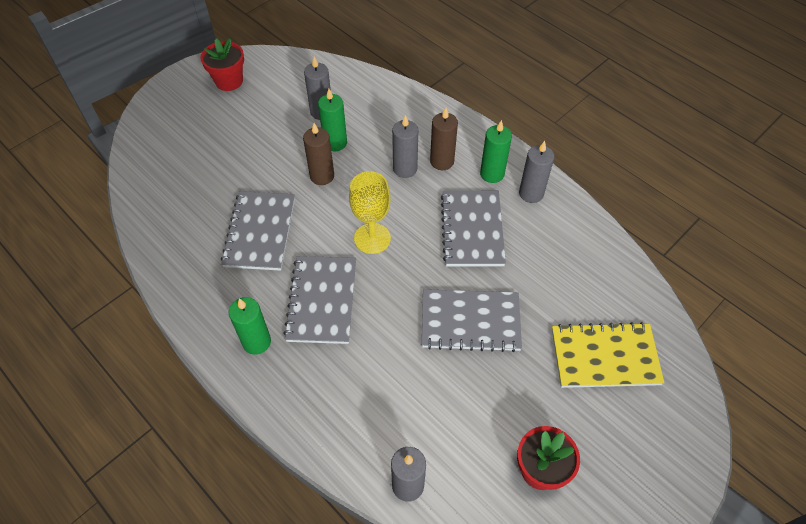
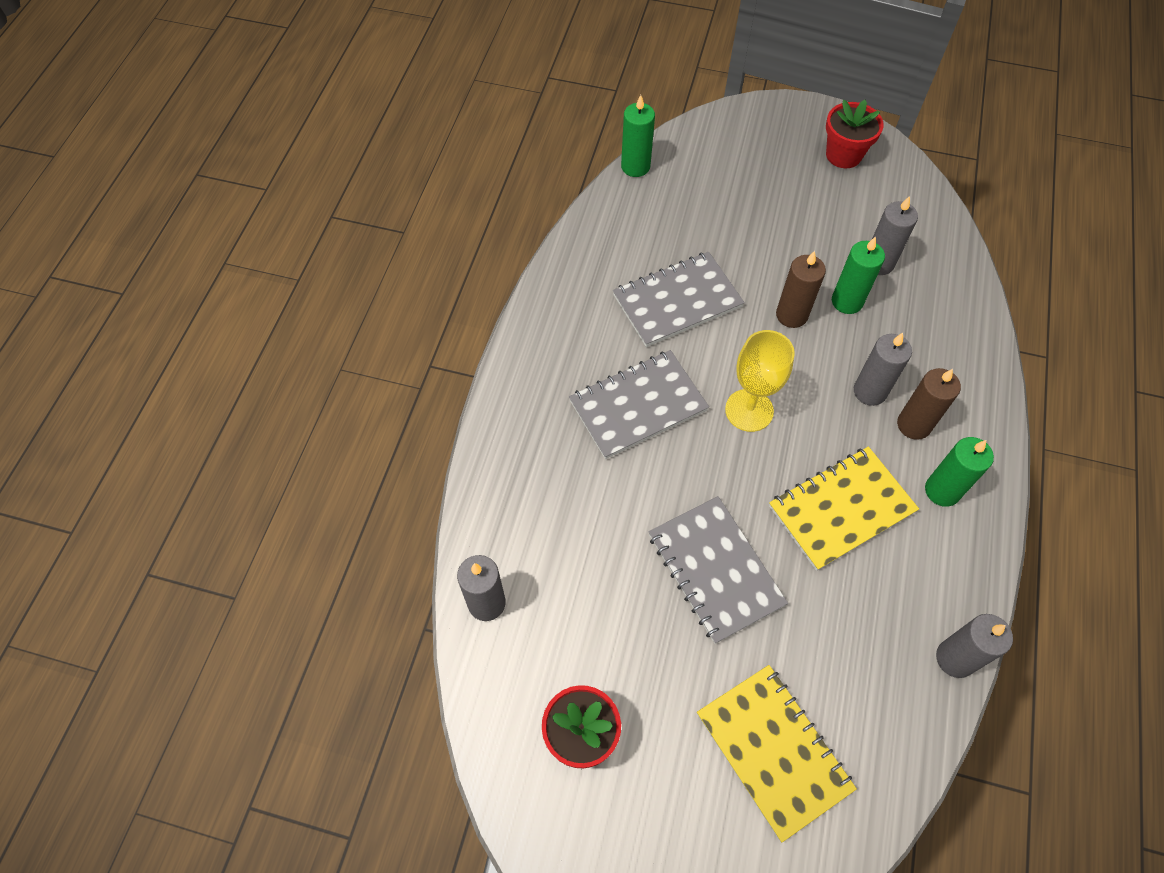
camera: 60 degrees right, 5 degrees up
green candle [229,297,271,355] -> green candle moved to [621,95,655,177]
grey notebook [441,190,506,266] -> yellow notebook [769,447,919,571]
grey candle [519,141,554,203] -> grey candle moved to [936,614,1013,678]

